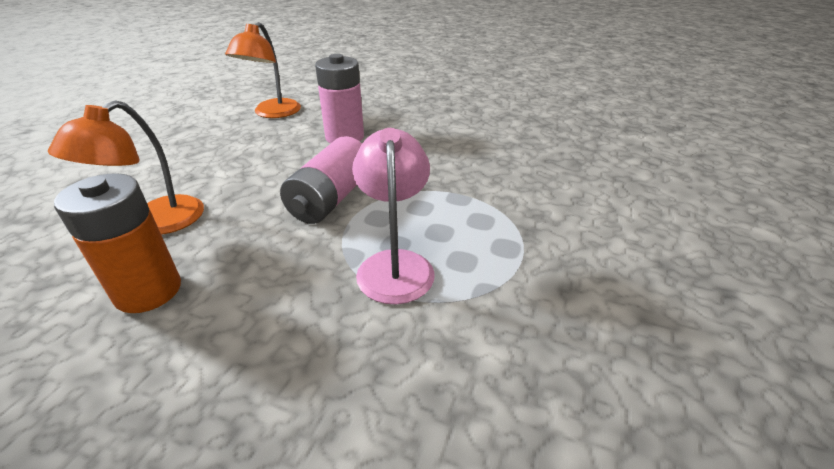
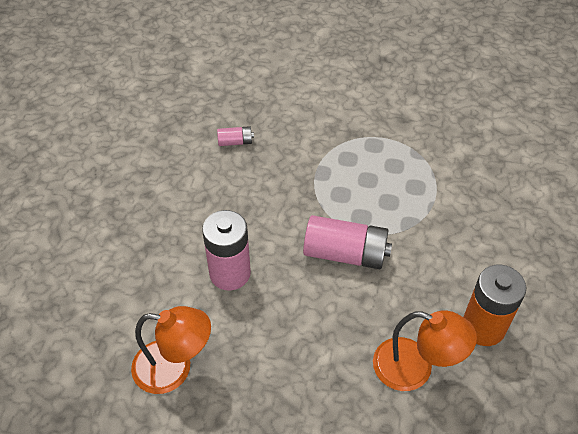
camera: 100 degrees left, 15 degrees up
pink lamp [352,128,435,304] -> none
none -> pink battery [217,126,254,146]

